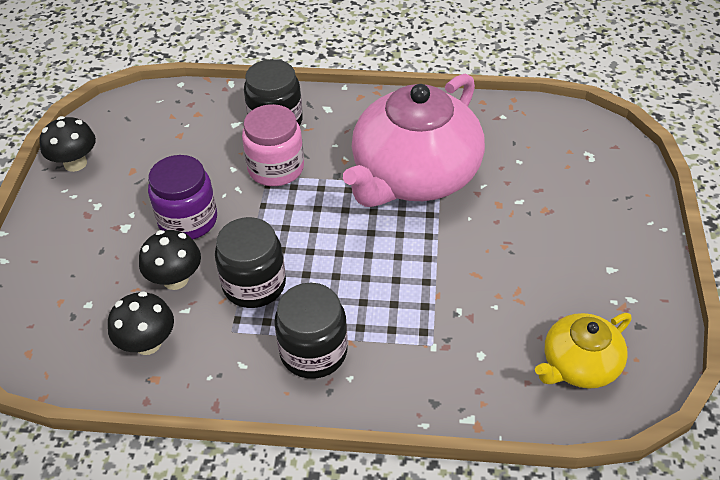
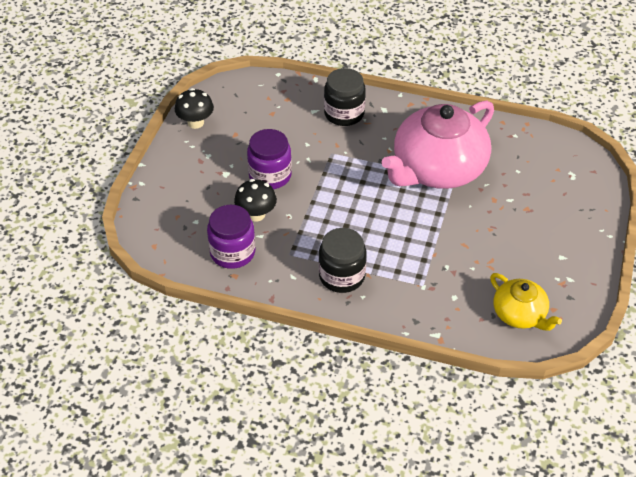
camera: 10 degrees right, 0 degrees up
black mushroom [108,291,174,355] -> purple jar [207,205,255,269]
black jar [215,217,286,308] -> none
pink jar [242,104,304,186] -> none
yellow teapot [535,313,631,389] -> yellow teapot turned 105 degrees counterclockwise [490,273,562,331]

